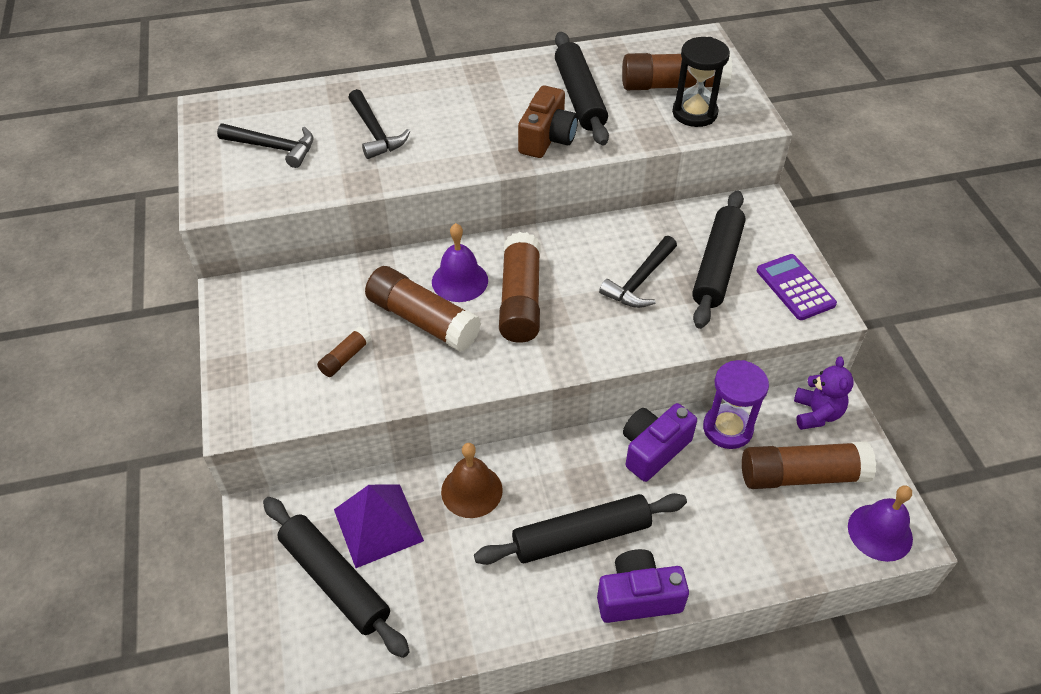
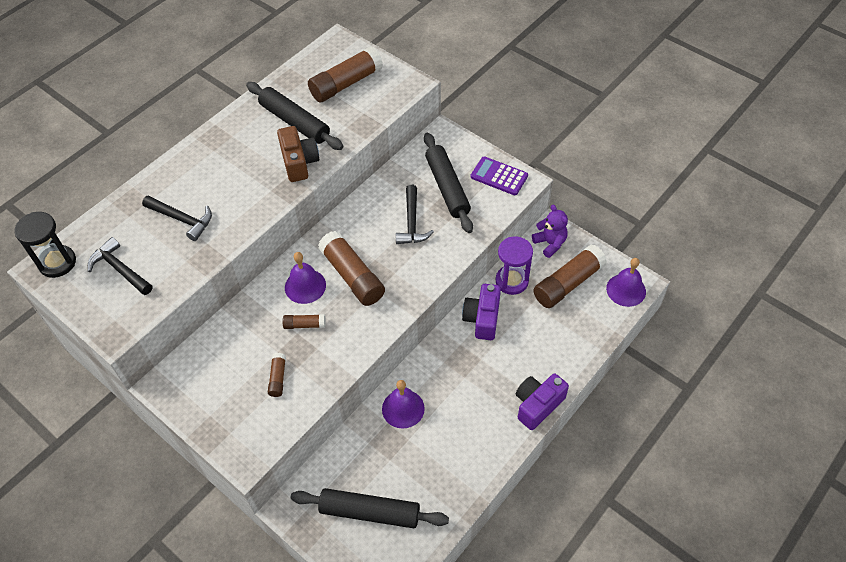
camera: 35 degrees left, 5 degrees up
black hammer [217,124,313,168] -> black hammer turned 120 degrees counterclockwise [88,237,153,295]
purple pyramid [334,484,424,568] -> none
brown glue stick [365,266,481,352] -> brown glue stick [283,314,326,329], size x0.48
brown bell [441,443,503,518] -> purple bell [382,380,425,429]
black rolling pin [474,493,687,565] -> none
black hourglass [672,37,730,127] -> black hourglass moved to [14,212,76,278]

